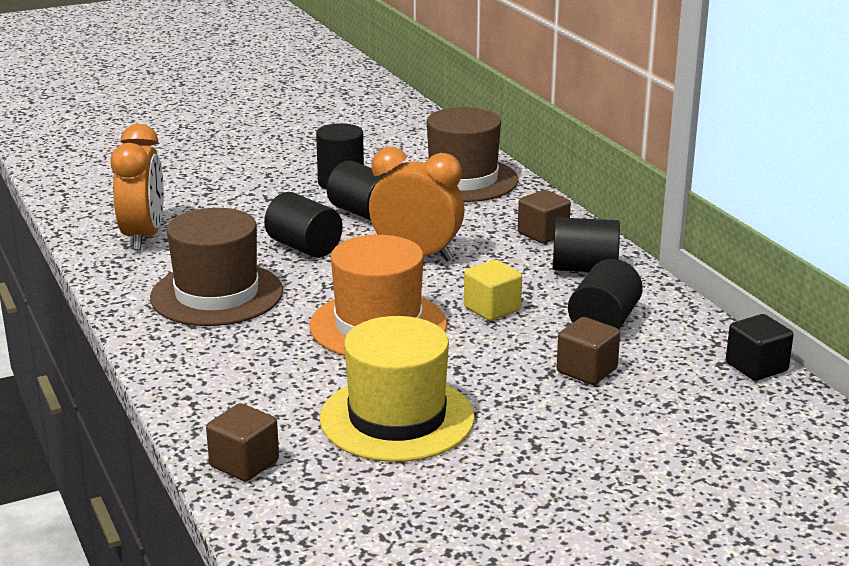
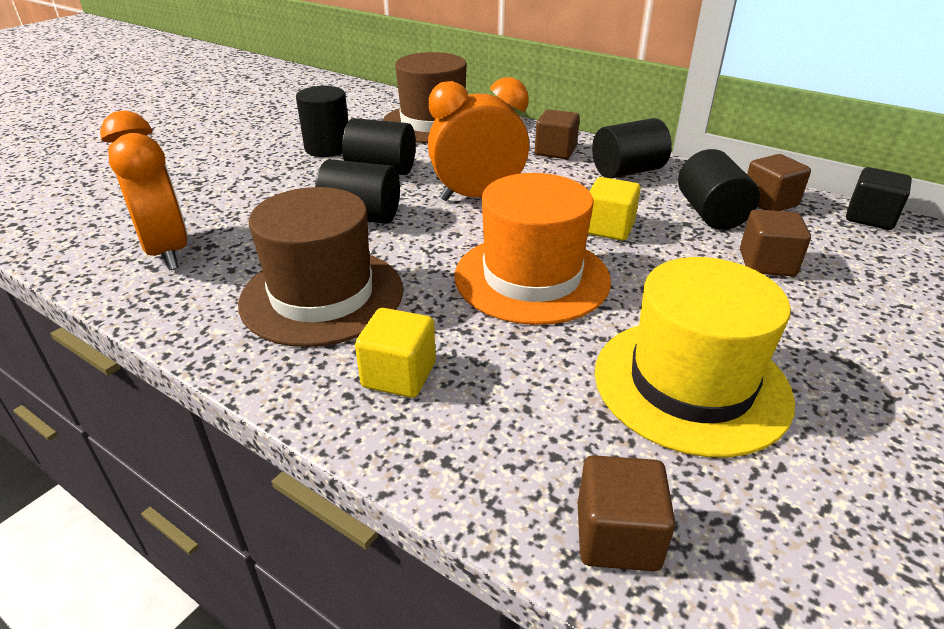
camera: 30 degrees left, 10 degrees up
none -> yellow cube [355,308,436,398]
none -> brown cube [747,154,811,211]

